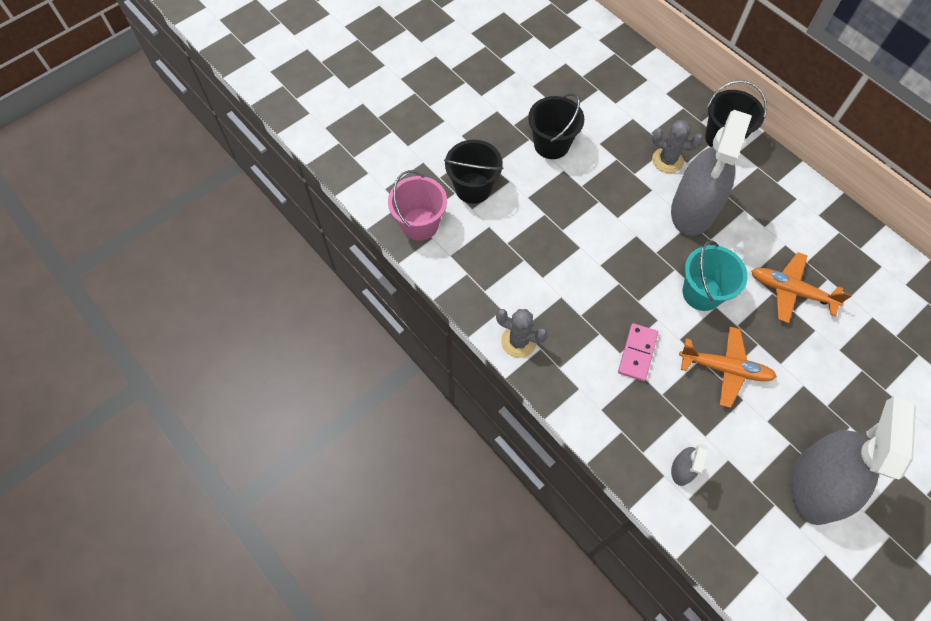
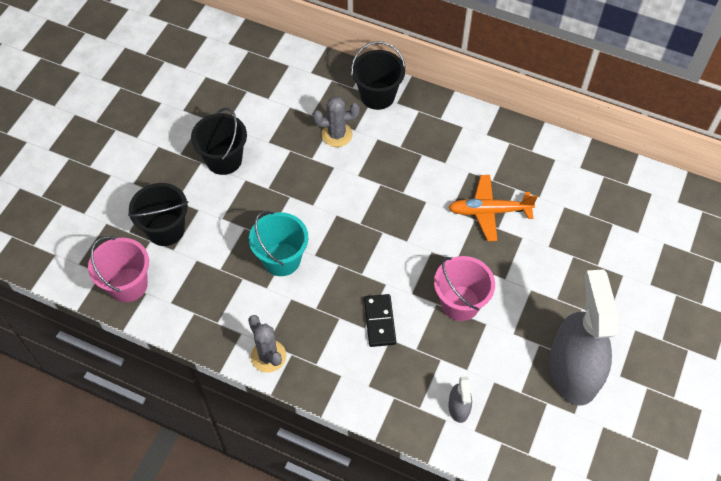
camera: 25 degrees left, 5 degrees down
grey cactus [496,309,548,358] -> grey cactus turned 60 degrees clockwise [248,315,286,373]
pink domino [618,323,658,381] -> black domino [364,294,396,347]
grey spray bottle [671,110,752,236] -> none
orange plane [679,327,777,408] -> pink bucket [434,256,495,321]
turquoise bucket [683,240,748,311] -> turquoise bucket moved to [249,211,308,276]

